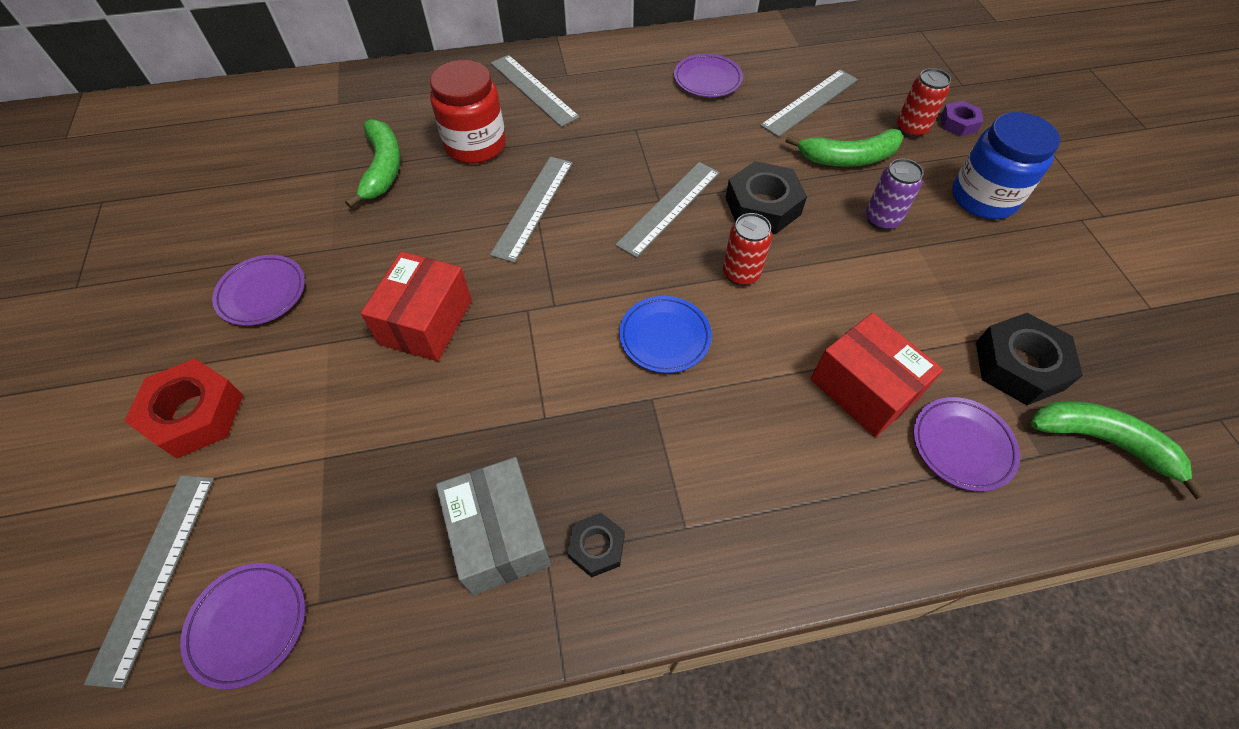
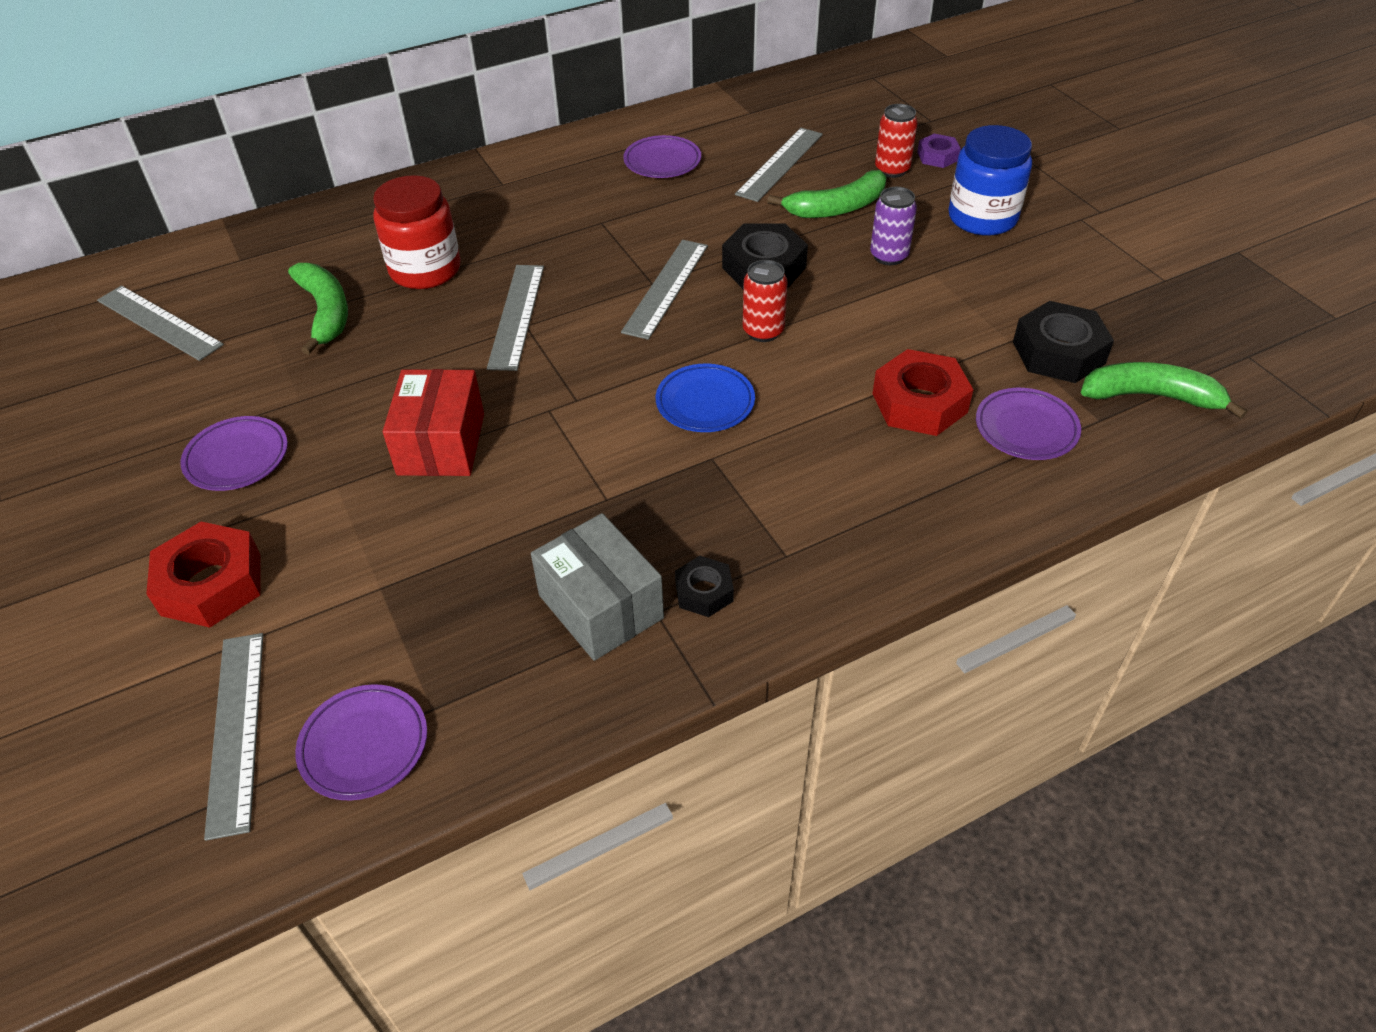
camera: 15 degrees left, 10 degrees down
grey ruler [491,55,580,127] -> grey ruler moved to [97,286,224,361]
red box [811,313,943,437] -> red nut [872,349,973,436]

